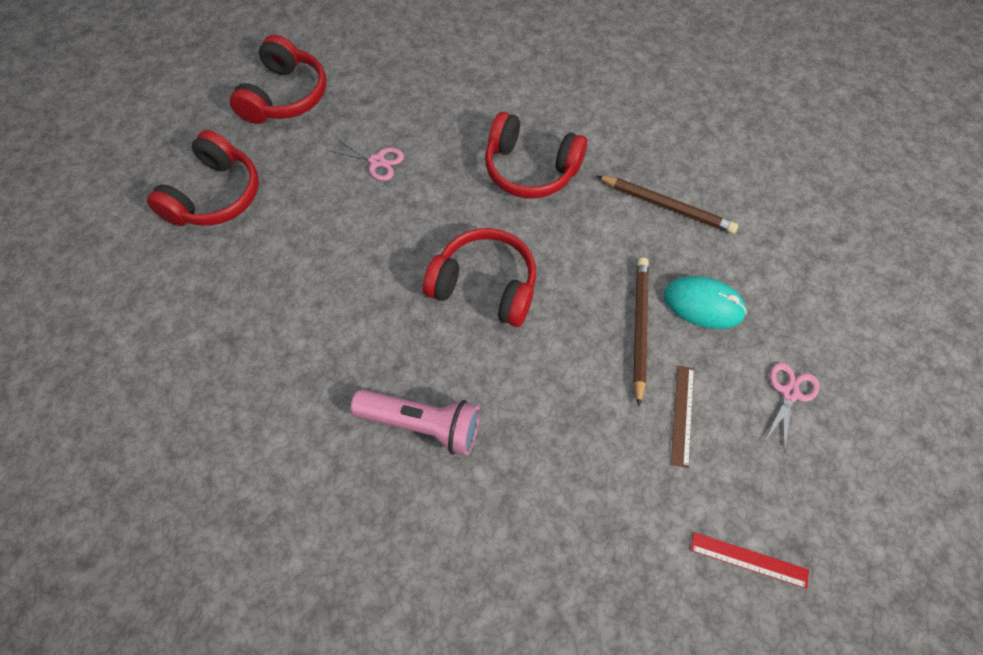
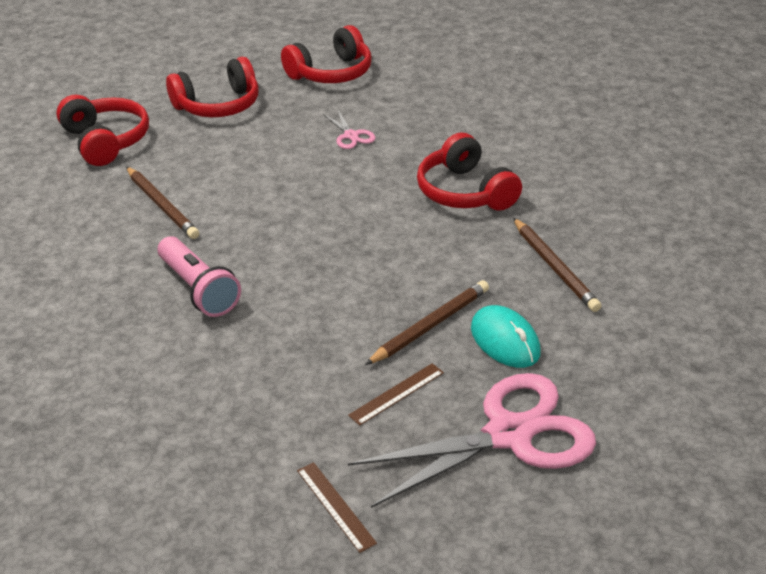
camera: 40 degrees right, 25 degrees down
red headphones [423,228,536,327] -> red headphones moved to [56,95,149,166]
red ruler [690,532,809,589] -> brown ruler [297,462,377,553]
pink scissors [764,363,820,452] -> pink scissors [348,373,596,508], size x2.35
none -> brown pencil [126,167,199,239]

